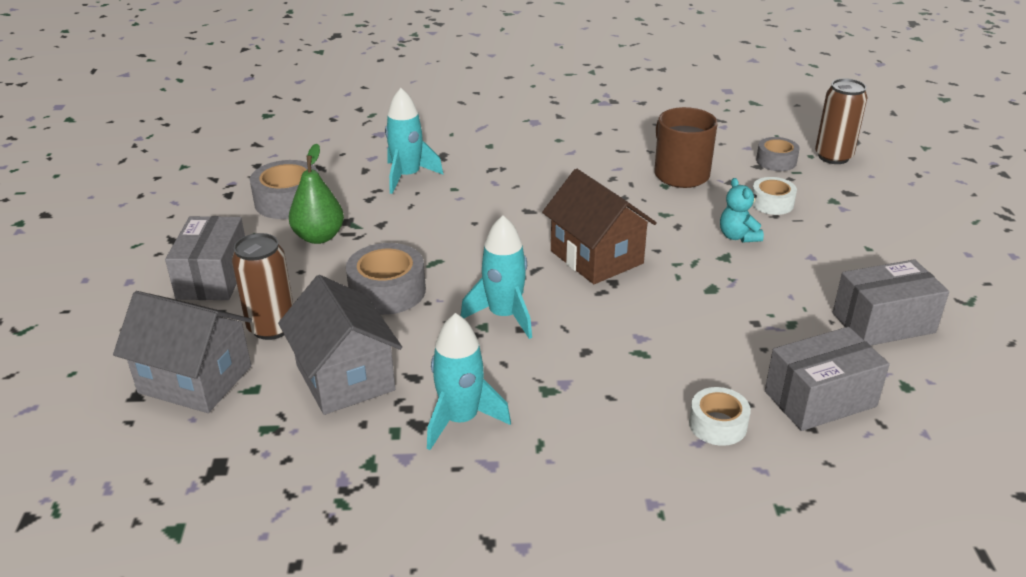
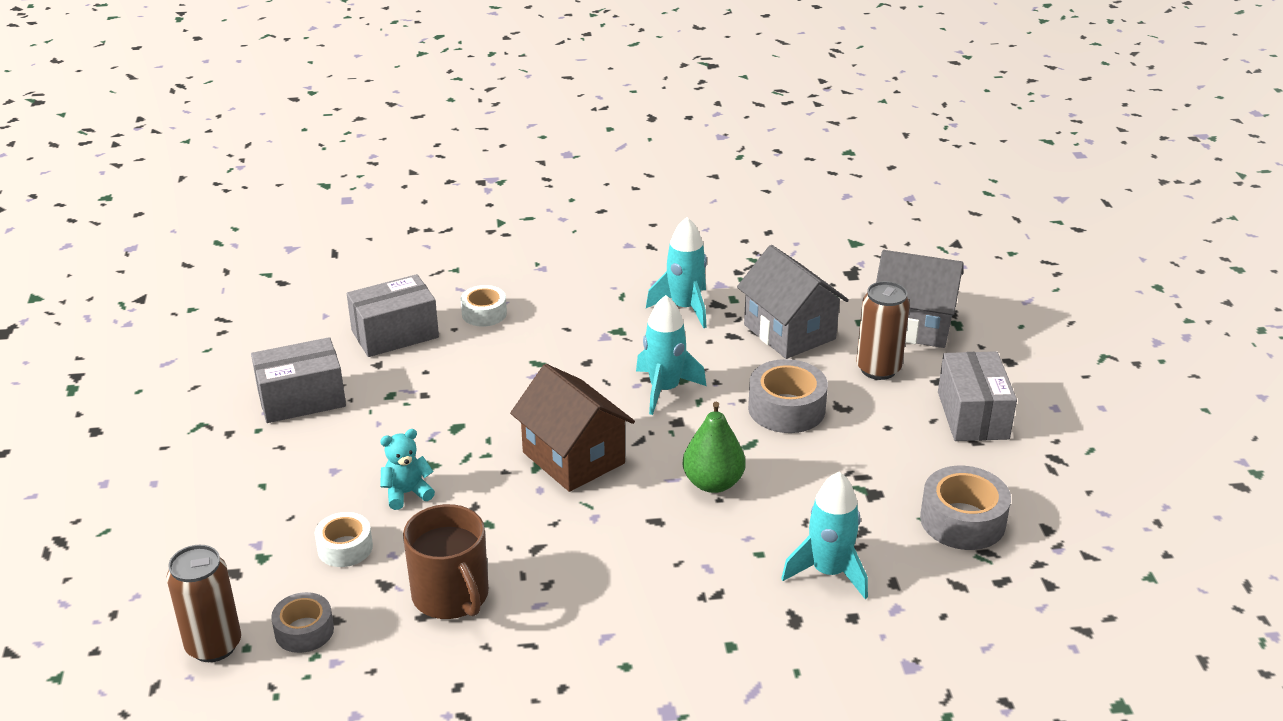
camera: 175 degrees right, 0 degrees up
green pear [289,144,344,244] -> green pear moved to [683,402,746,493]
turquoise teddy bear [720,178,764,243] -> turquoise teddy bear turned 90 degrees counterclockwise [380,429,435,510]

